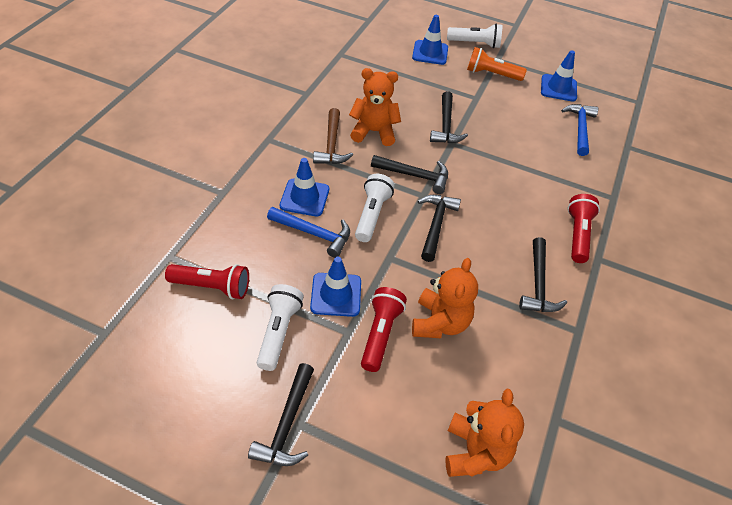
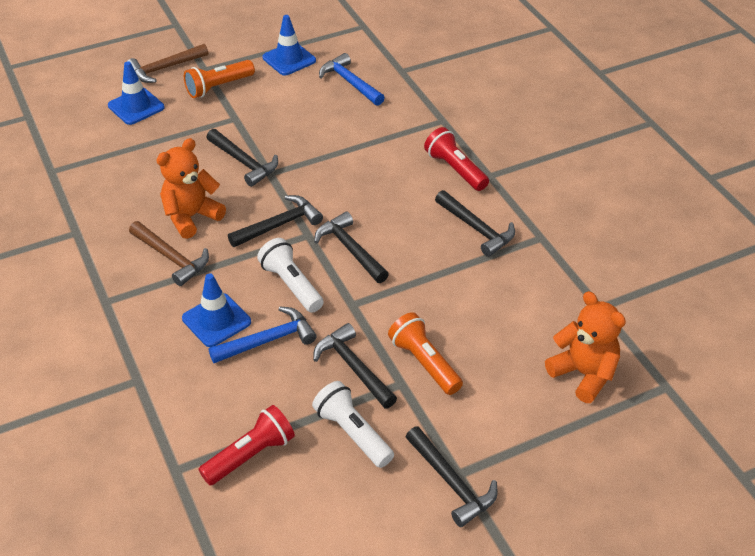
camera: 45 degrees left, 5 degrees down
blue traffic cone [310,257,361,317] -> black hammer [313,323,397,408]
red flashlight [361,287,407,372] -> orange flashlight [388,312,463,395]
orange teddy bear [412,258,478,338] -> none
white flashlight [447,24,502,48] -> brown hammer [128,44,209,83]

